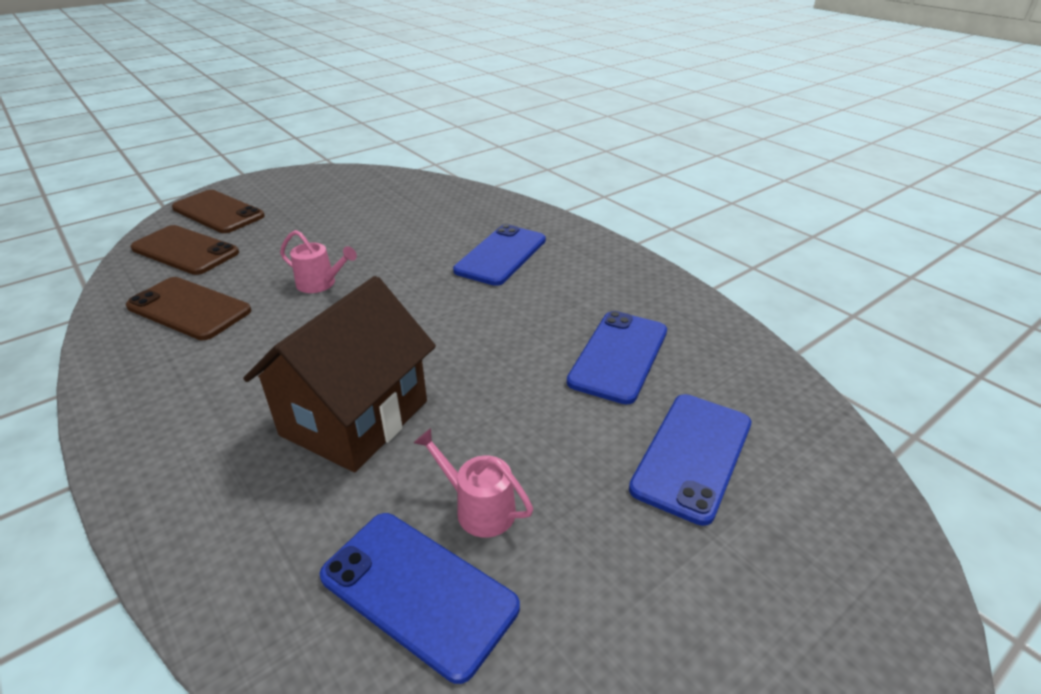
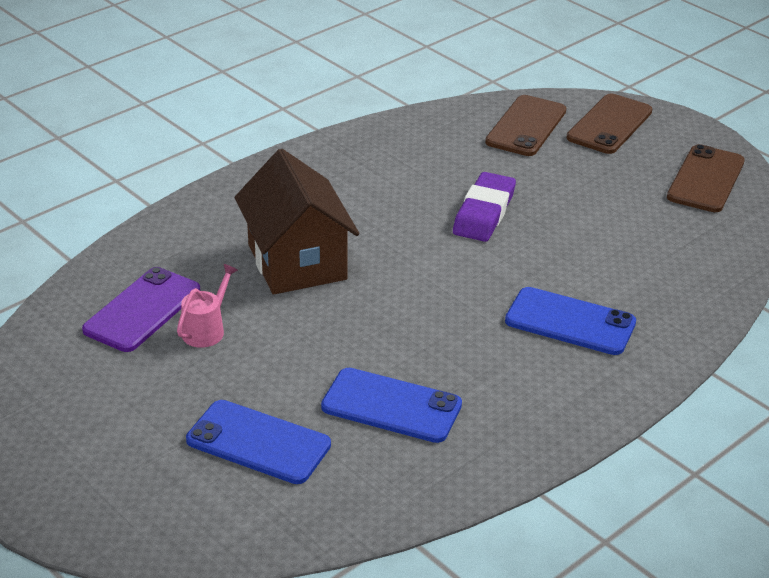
camera: 85 degrees right, 0 degrees up
brown phone [126,277,252,340] -> brown phone moved to [667,144,745,212]
brown house [243,276,436,472] -> brown house turned 45 degrees clockwise [235,149,359,295]
pink watering can [280,230,357,293] -> purple eraser [453,172,516,242]
blue phone [320,513,520,684] -> purple phone [82,267,200,352]

